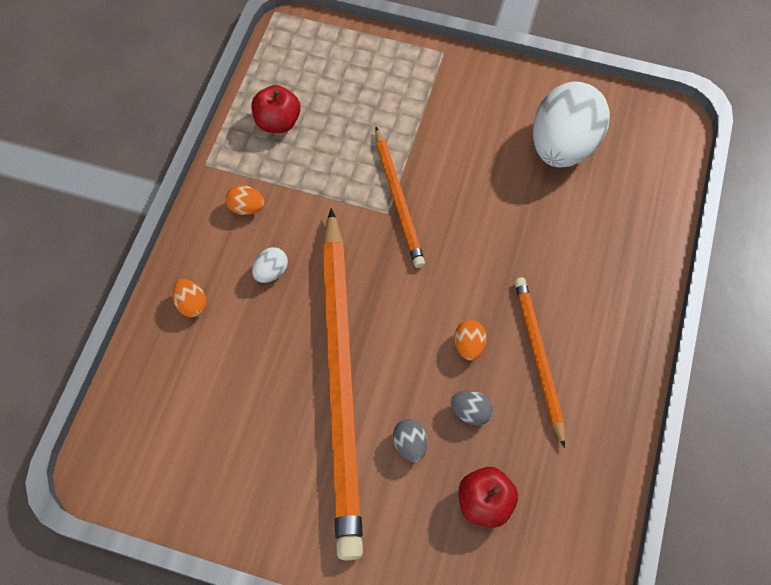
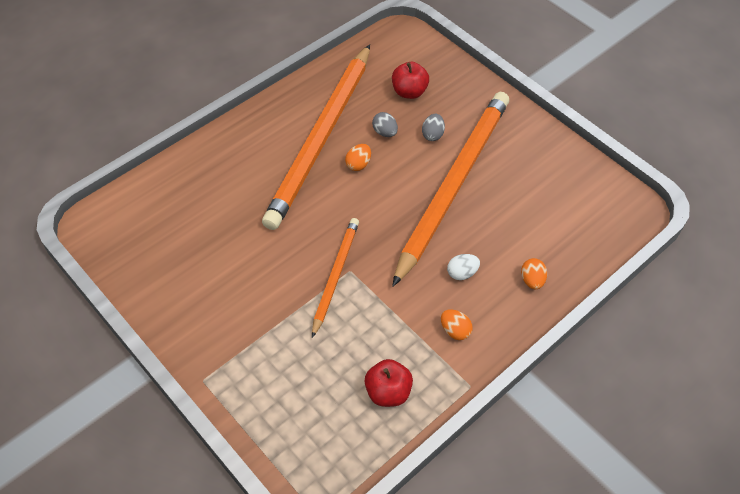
camera: 150 degrees left, 10 degrees down
orange pencil [515,277,565,448] -> orange pencil [262,44,370,230], size x2.01
white egg [533,81,610,167] -> none

